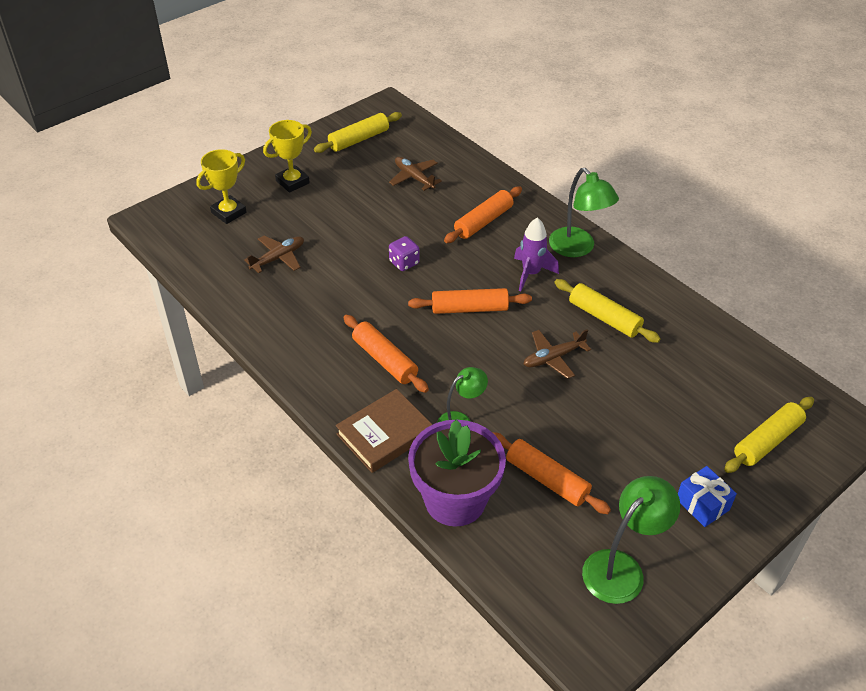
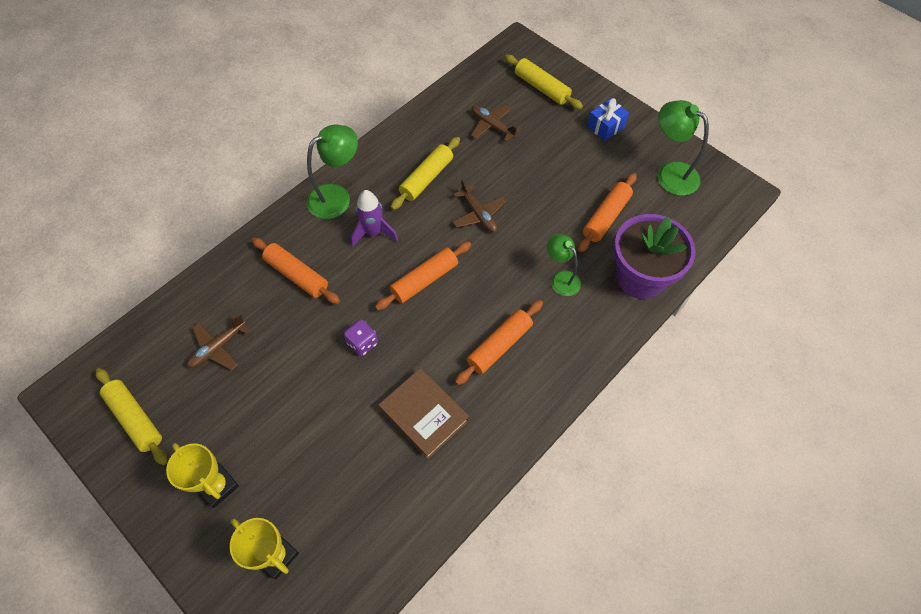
camera: 95 degrees left, 15 degrees up
brown plane [244,236,304,273] -> brown plane moved to [471,104,521,142]
brown book [336,389,433,473] -> brown book moved to [379,368,469,459]
orange rolling pin [408,288,532,314] -> orange rolling pin turned 60 degrees clockwise [375,242,471,310]

